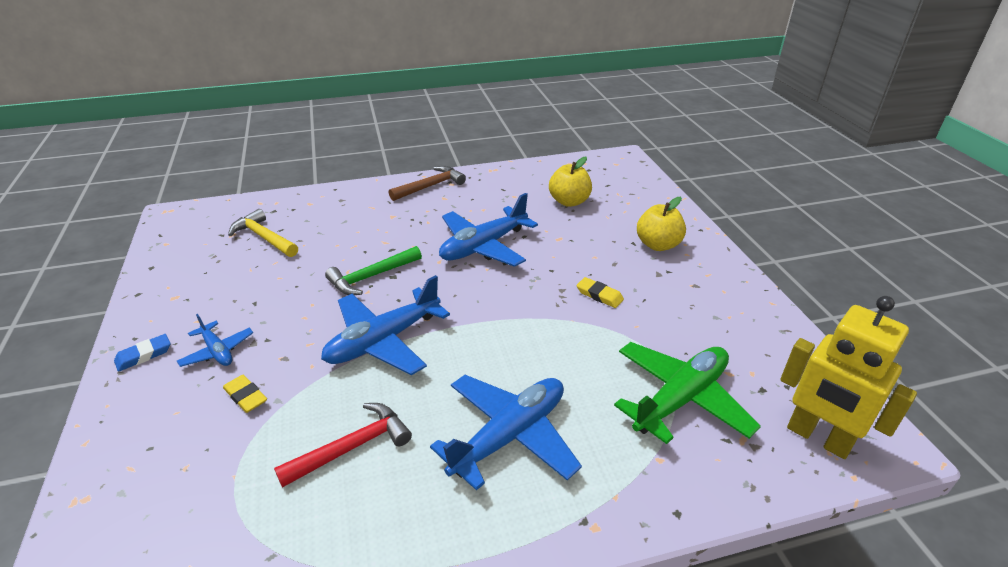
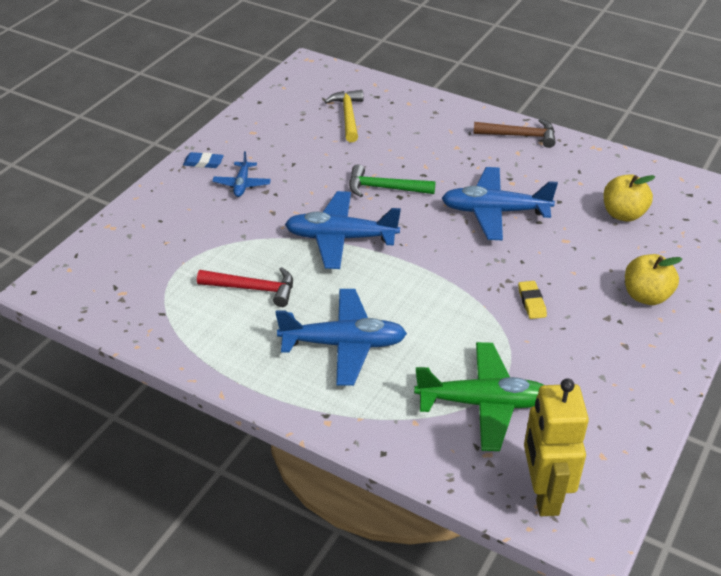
camera: 45 degrees right, 5 degrees up
yellow eraser [223,375,267,413] -> none

